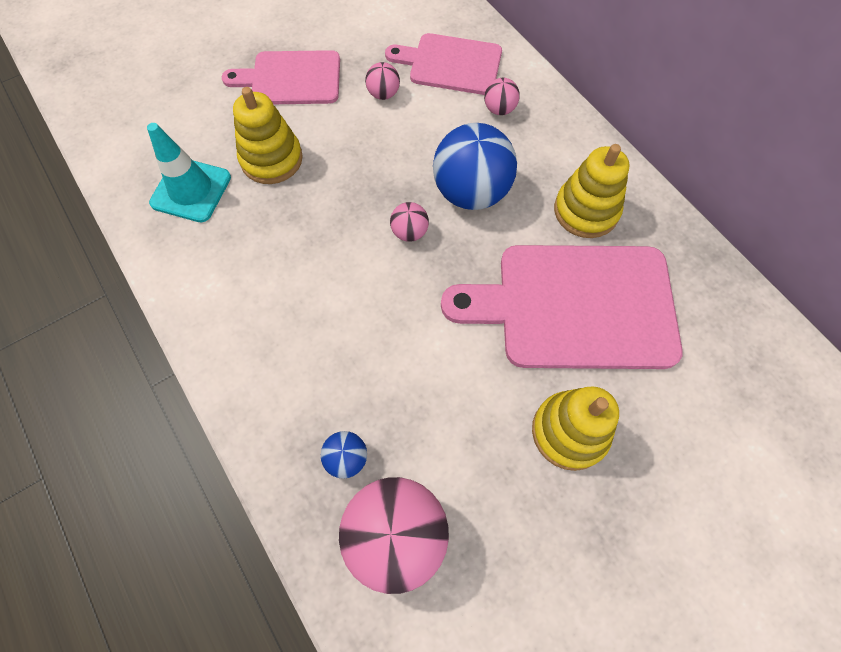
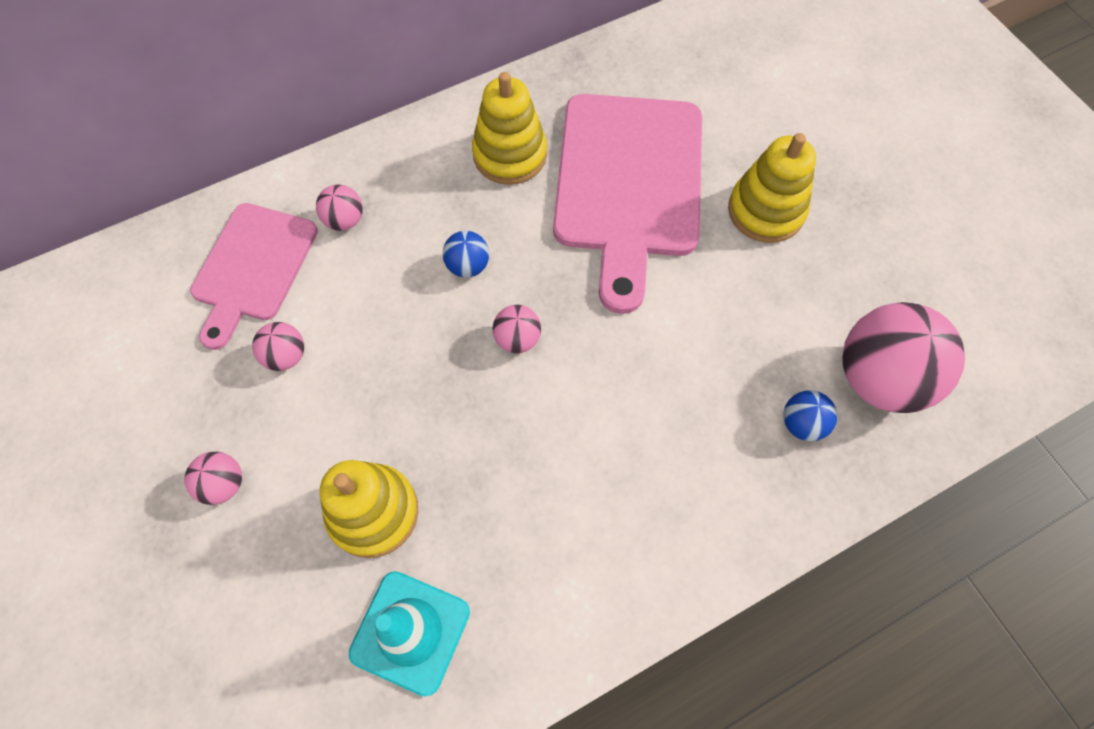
camera: 85 degrees left, 0 degrees up
pink cutting board [222,50,340,104] -> pink ball [184,452,242,505]
blue ball [433,123,517,210] -> blue ball [442,231,489,278], size x0.47

